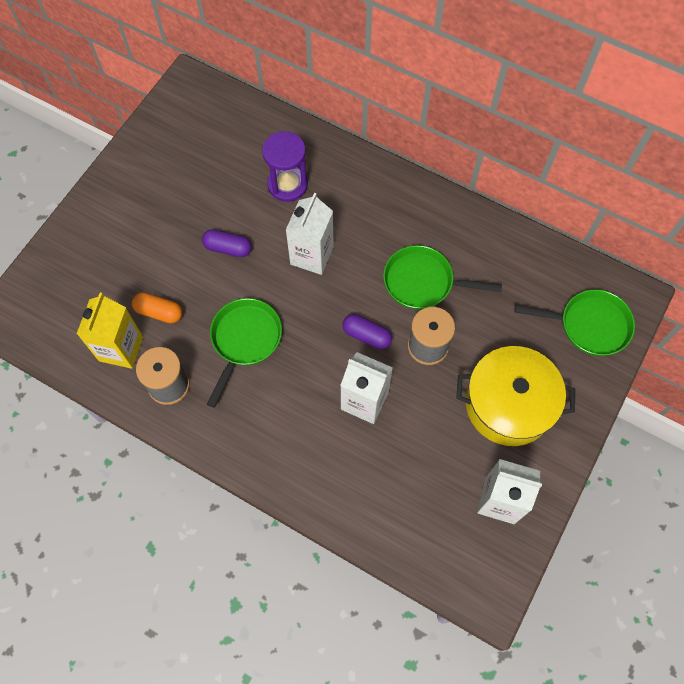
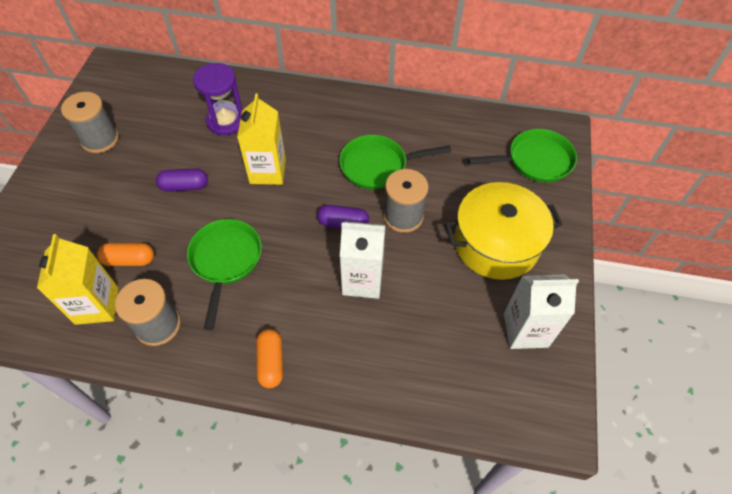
camera: 20 degrees left, 10 degrees down
white carton [286,193,334,275] -> yellow carton [237,93,286,185]
none -> grey spool [61,92,119,153]
none -> orange capsule [256,329,283,389]

